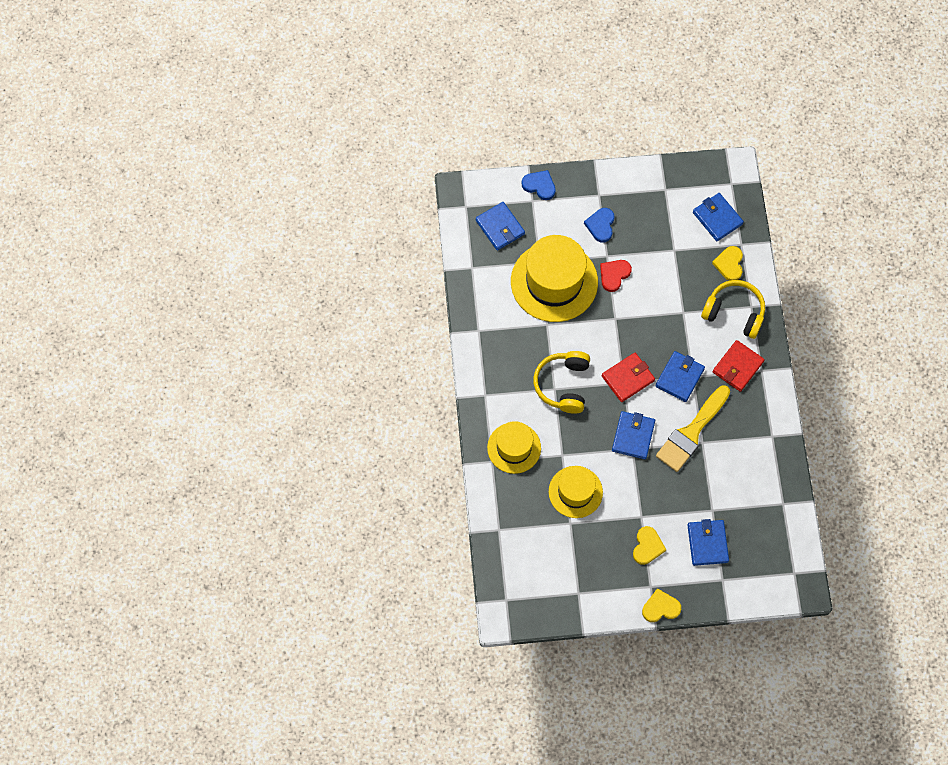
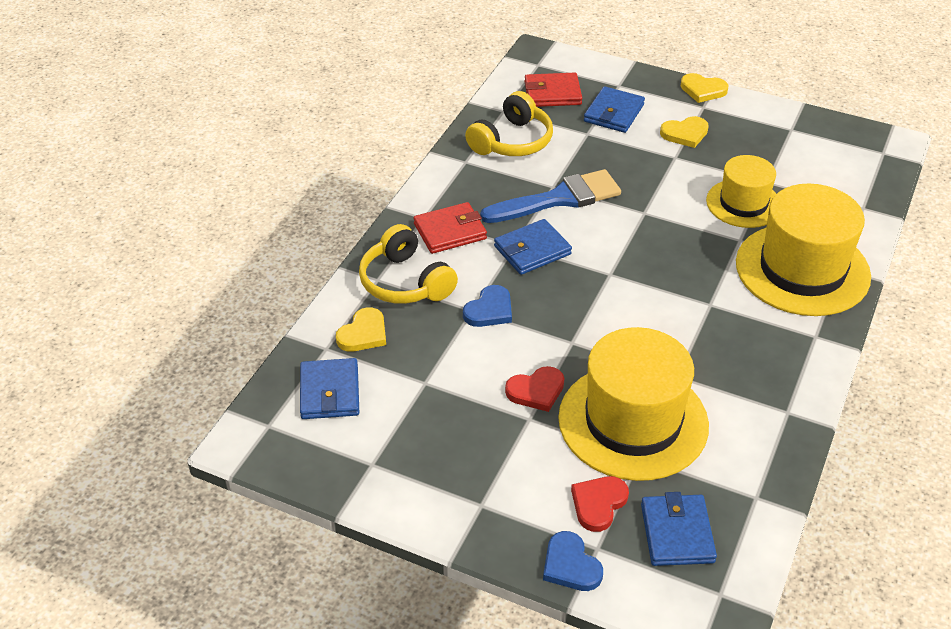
camera: 150 degrees left, 25 degrees down
yellow hat [487,421,541,474] -> yellow hat [736,184,871,316], size x1.68
yellow headphones [534,351,590,414] -> yellow headphones moved to [465,91,553,156]
blue heart [584,208,615,243] -> blue heart moved to [463,285,512,327]
red wallet [602,353,655,402] -> red wallet moved to [525,73,582,107]
blue wallet [612,411,655,459] -> none
yellow heart [633,526,666,565] -> yellow heart turned 150 degrees counterclockwise [660,116,709,148]
yellow brush [656,385,730,472] -> blue brush [480,169,621,223]
none -> red heart [571,476,629,532]

